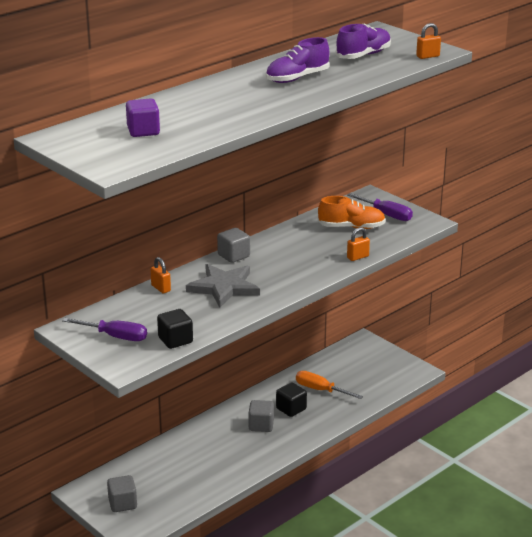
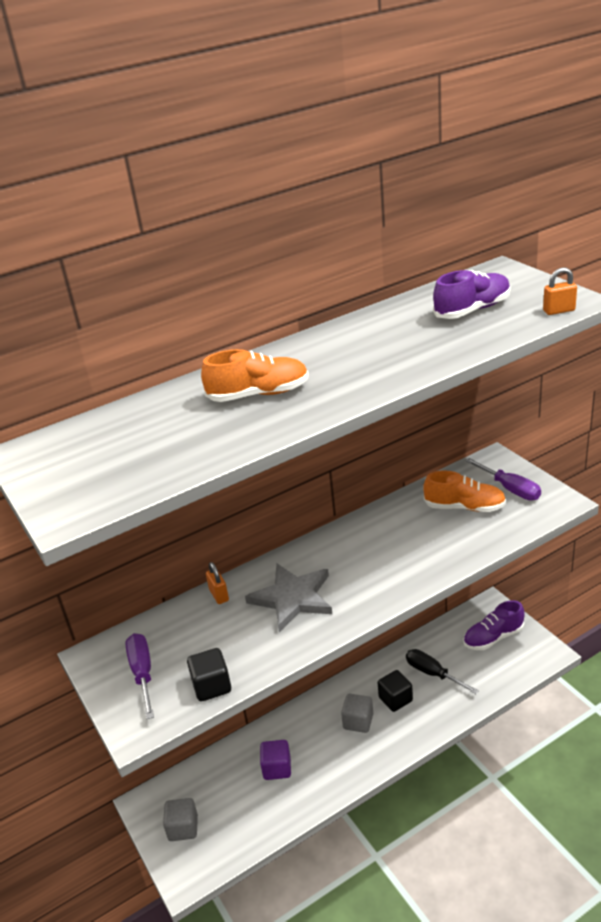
camera: 15 degrees right, 5 degrees up
purple screwdriver [62,318,147,341] -> purple screwdriver turned 135 degrees counterclockwise [125,633,154,719]
purple cube [126,98,160,137] -> purple cube moved to [260,740,291,780]
grey cube [217,228,250,263] -> none
purple shoe [266,37,330,83] -> purple shoe moved to [464,600,524,650]
orange screwdriver [296,371,363,399] -> black screwdriver [406,649,479,694]
orange padlock [347,227,370,261] -> none
none -> orange shoe [201,349,309,402]

